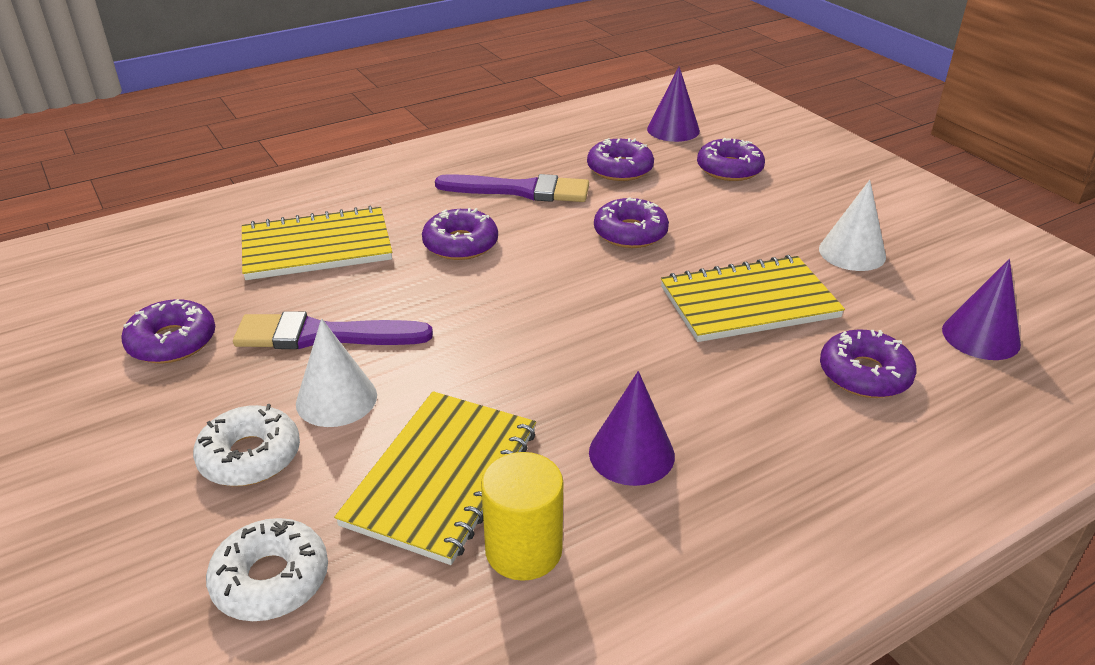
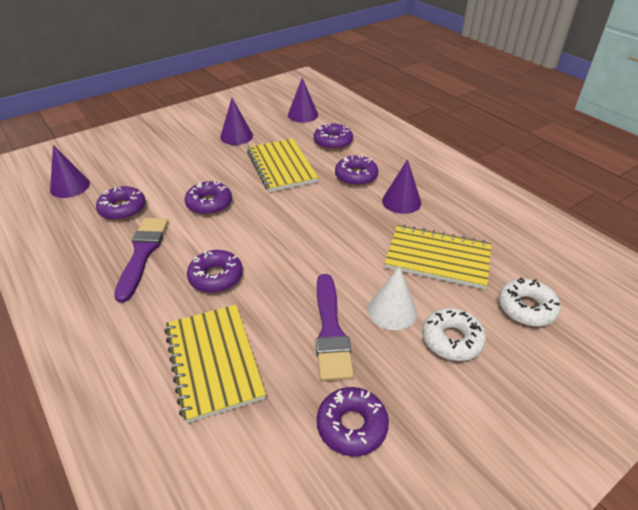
camera: 95 degrees left, 5 degrees up
yellow cylinder [481,452,563,581] -> none
purple donut [697,138,765,181] -> purple donut moved to [335,155,378,186]
white cone [819,180,886,271] -> purple cone [220,98,253,145]

